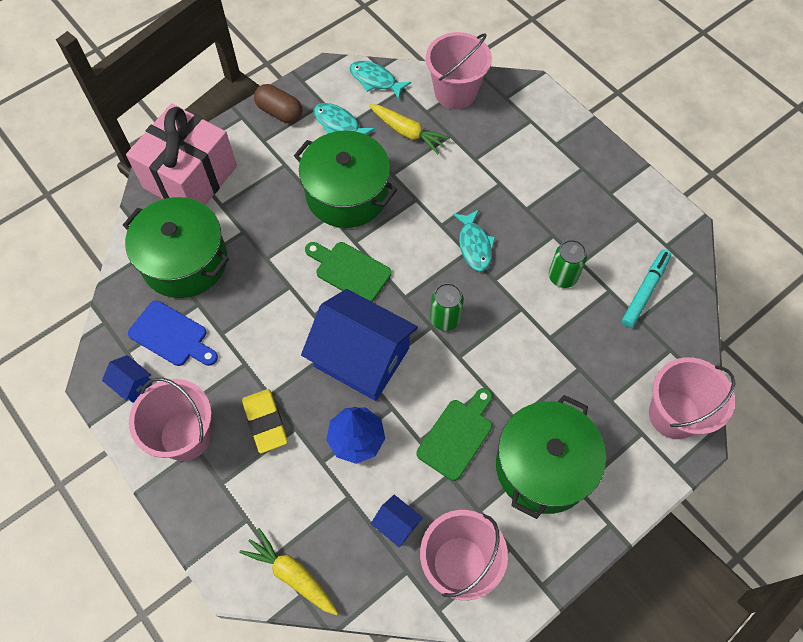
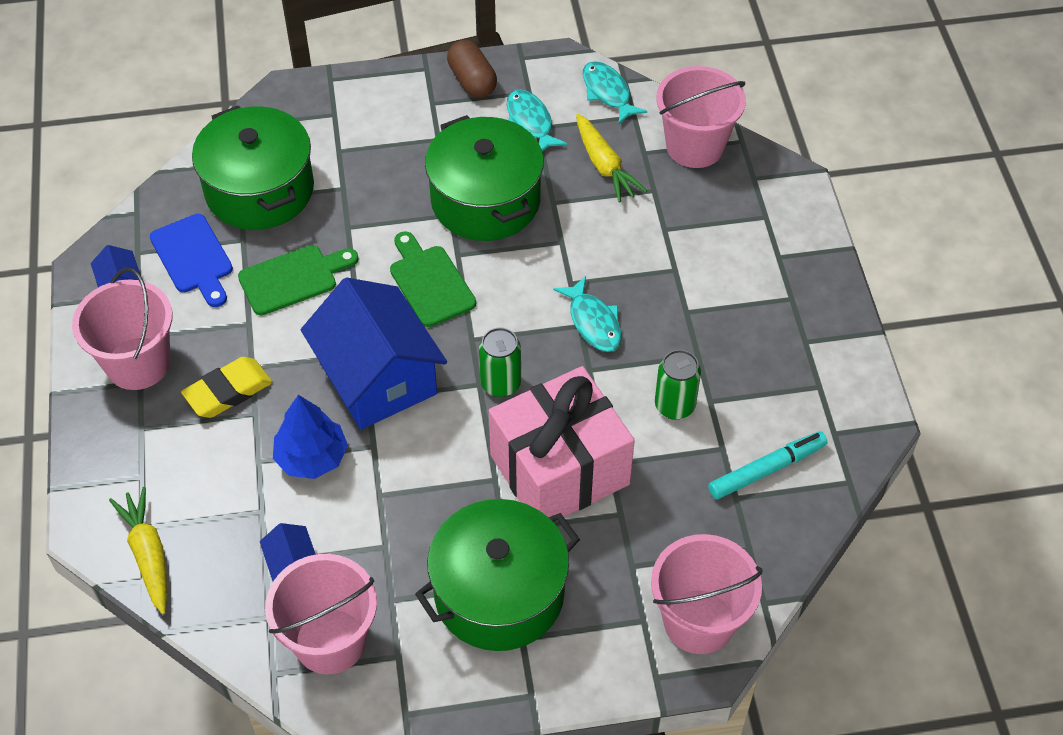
camera: 30 degrees right, 10 degrees down
pink gift [126,104,237,205] -> pink gift moved to [489,366,635,517]
yellow eraser [242,389,288,453] -> yellow eraser turned 45 degrees clockwise [181,357,272,418]
green cutting board [417,388,492,481] -> green cutting board moved to [238,245,358,315]
turquoise fish [453,209,495,271] -> turquoise fish turned 45 degrees counterclockwise [554,276,622,352]

